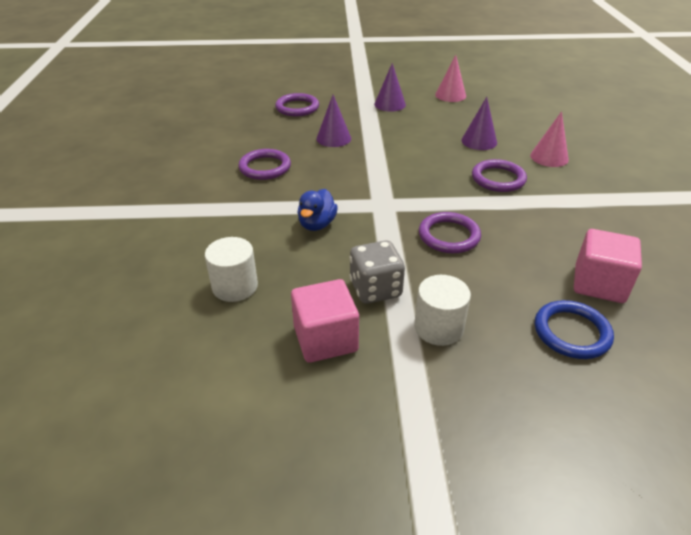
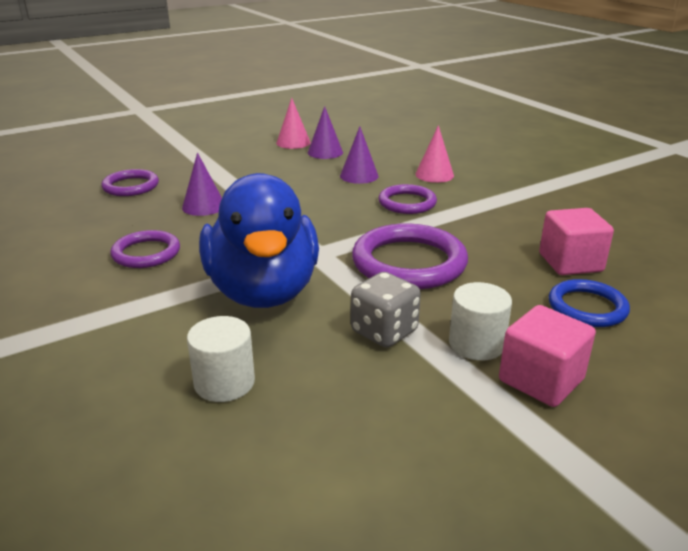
camera: 30 degrees left, 10 degrees down
pink cube [291,279,359,363] -> pink cube moved to [499,305,596,407]
blue duck [298,189,338,231] -> blue duck [199,173,319,308], size x2.47
purple cone [374,63,406,112] -> purple cone moved to [308,106,343,159]
purple ring [419,212,481,253] -> purple ring [352,224,468,289], size x1.66

